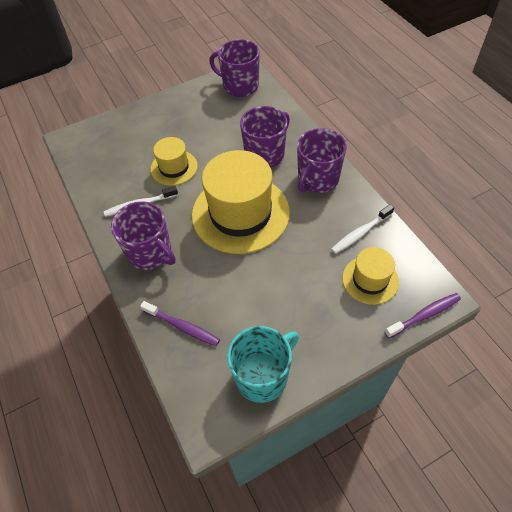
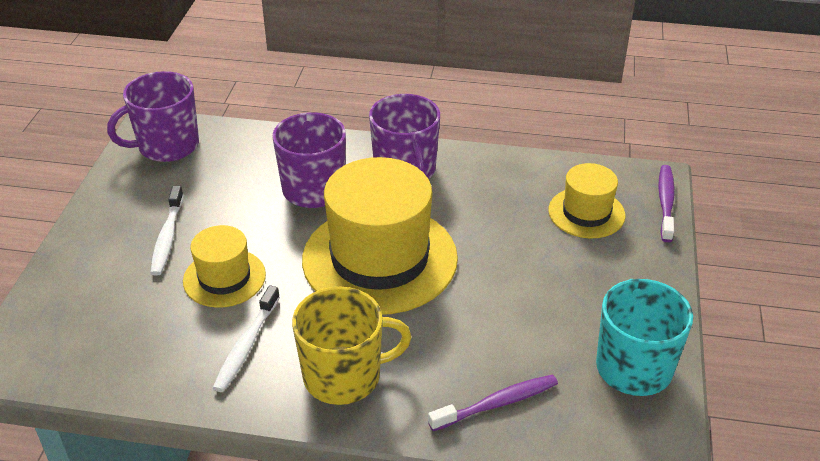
camera: 55 degrees left, 15 degrees down
purple mug [111,201,176,270] -> yellow mug [292,287,412,405]
white toothbrush [331,204,394,254] -> white toothbrush moved to [150,186,184,276]

